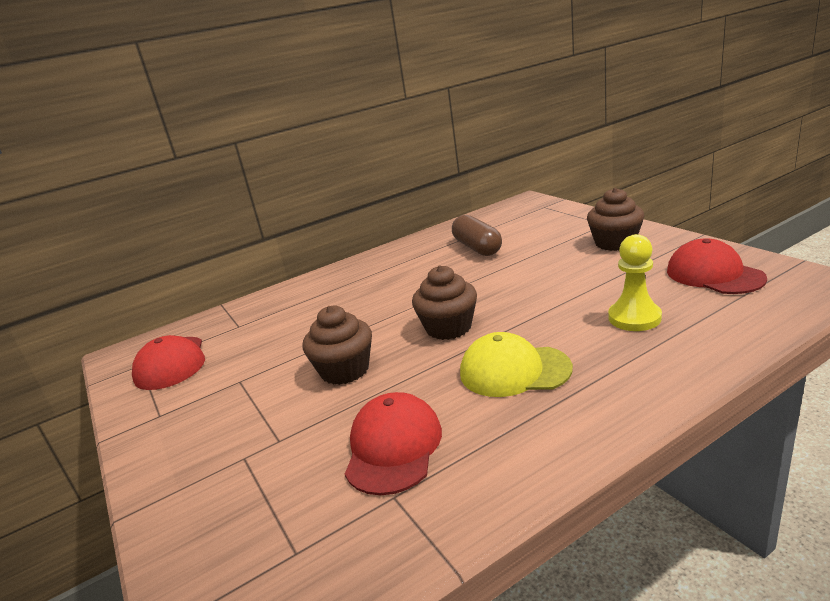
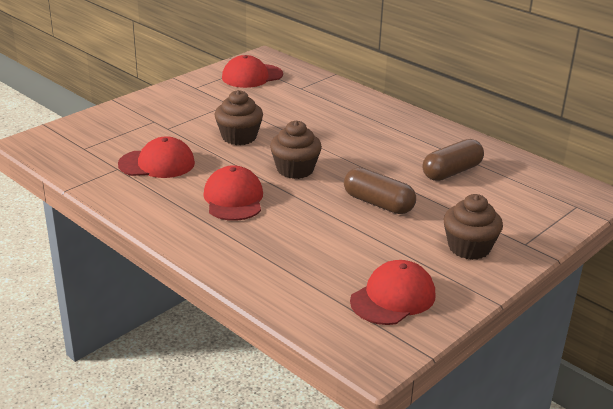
camera: 70 degrees right, 5 degrees up
yellow cap [460,332,573,397] -> red cap [203,165,263,221]
yellow pawn [608,234,662,331] -> none
none -> brown capsule [344,168,416,214]

